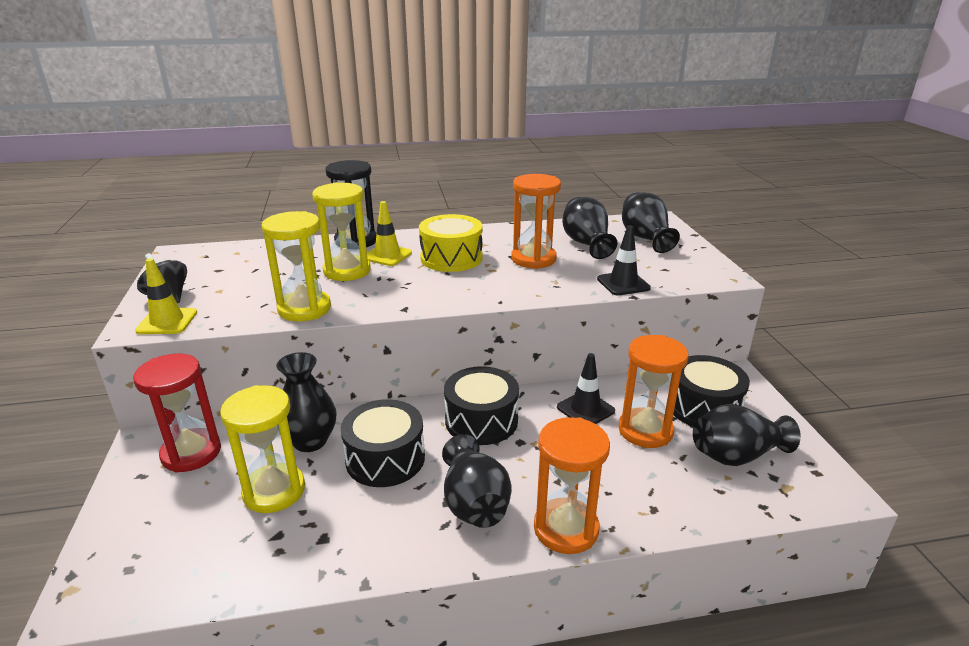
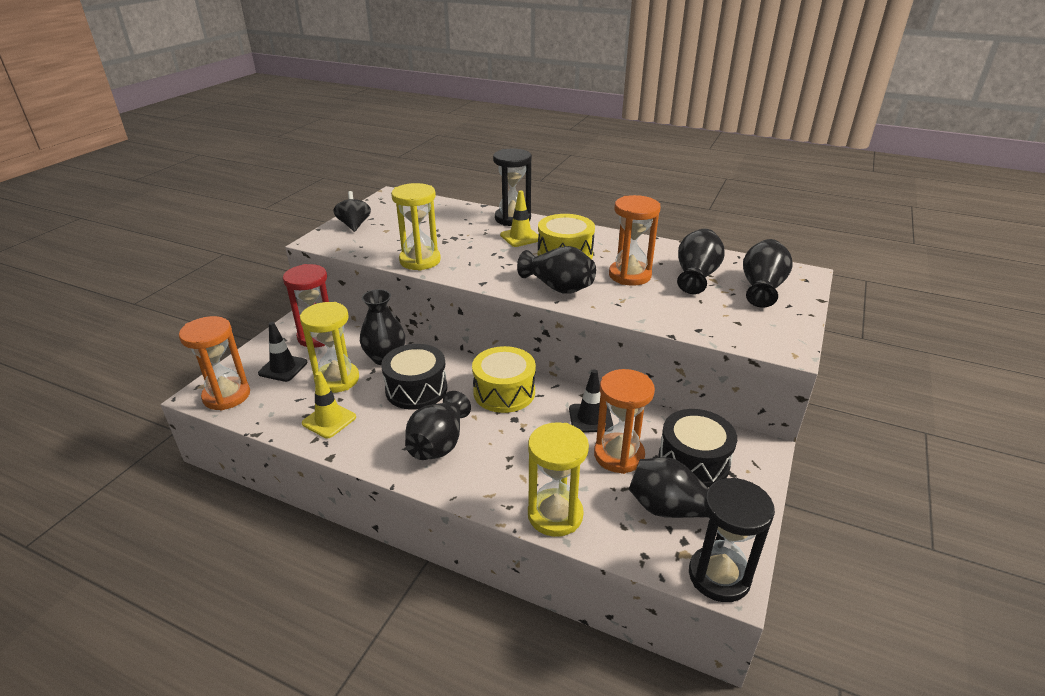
camera: 35 degrees right, 5 degrees up
yellow traffic cone [135,258,197,334] -> yellow traffic cone moved to [302,371,356,438]
yellow hourglass [312,182,371,281] -> yellow hourglass moved to [528,422,589,537]
black drum [444,366,519,445] -> yellow drum [472,346,536,413]
orange hourglass [534,417,610,554] -> orange hourglass moved to [179,316,250,410]
black traffic cone [597,225,651,296] -> black traffic cone moved to [258,322,307,382]
none -> black vase [517,246,596,294]
none -> black hourglass [689,477,775,602]

